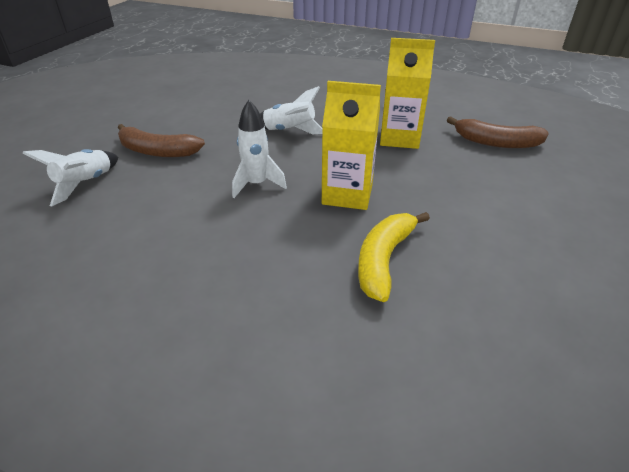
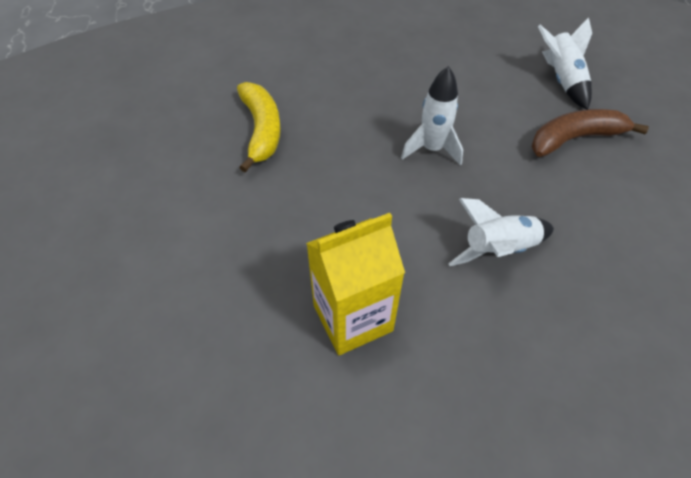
camera: 145 degrees right, 15 degrees up
yellow carton [322,81,381,210] -> none
brown banana [447,116,549,148] -> none

